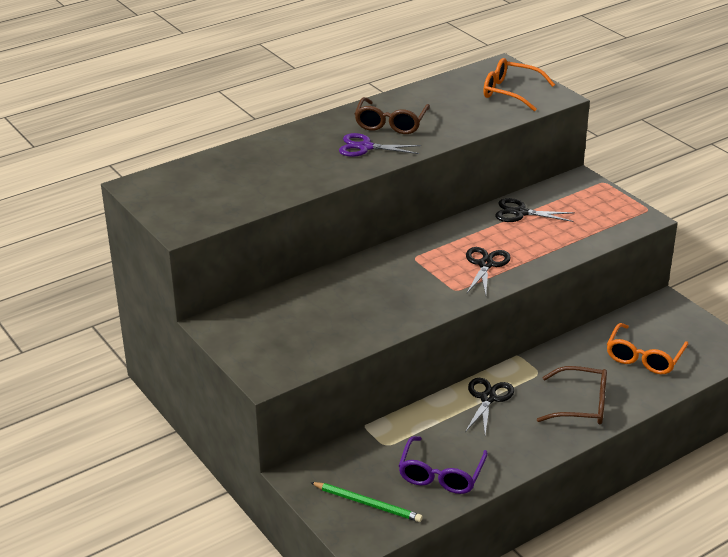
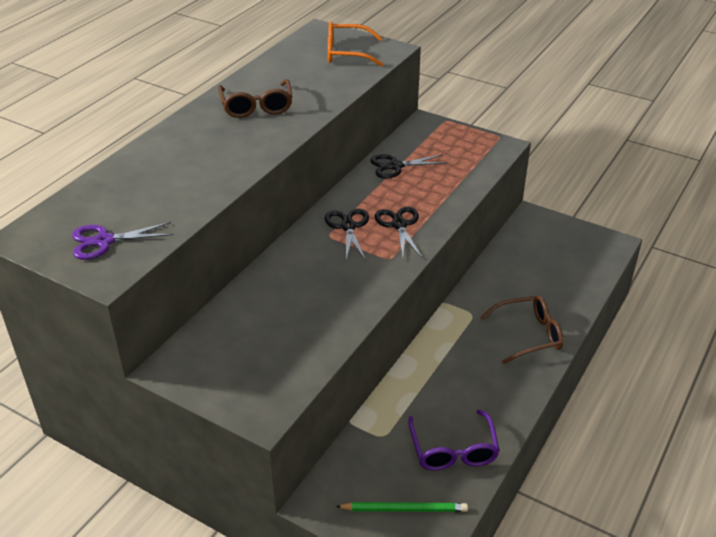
camera: 25 degrees left, 5 degrees up
purple scissors [339,133,421,157] -> purple scissors moved to [72,222,174,260]
black scissors [465,378,514,435] -> black scissors moved to [325,209,369,260]
orange glasses [607,323,688,374] -> none

